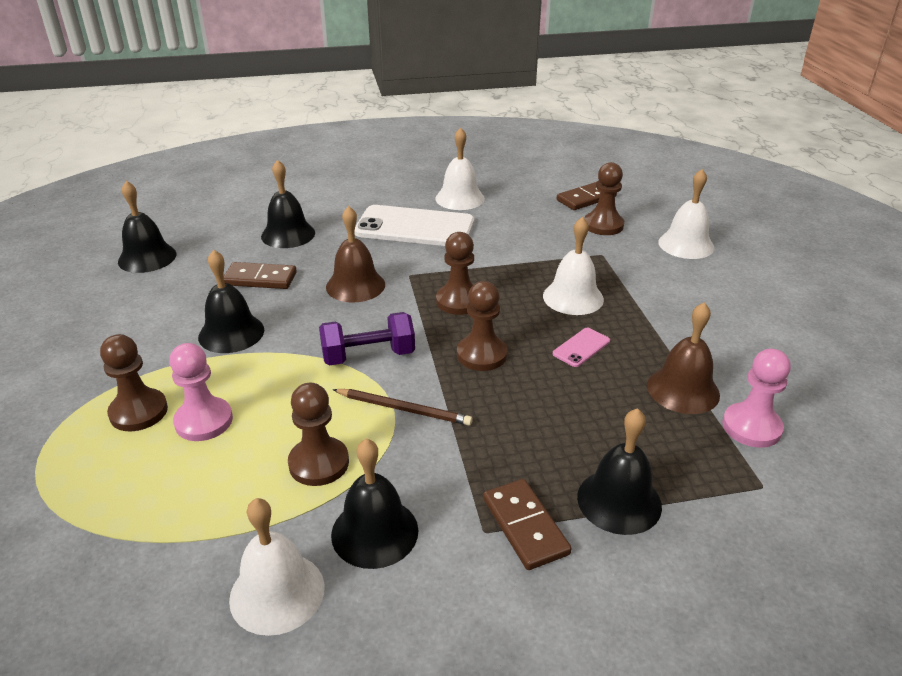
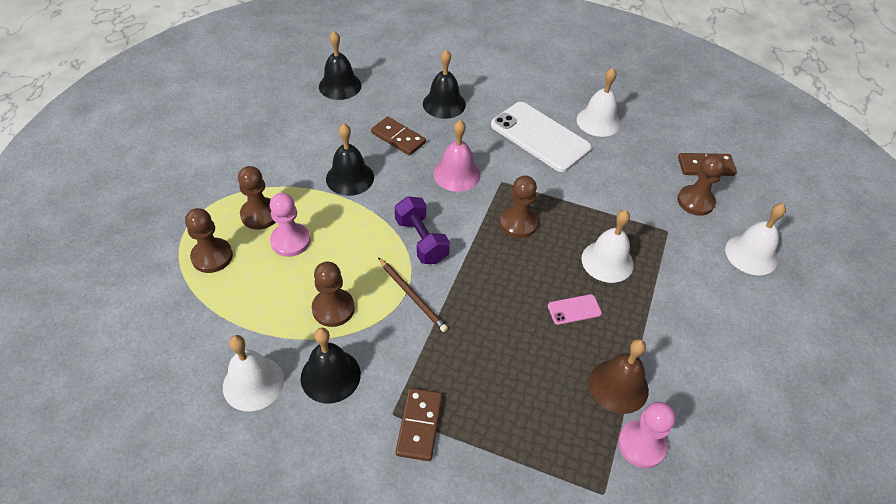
camera: 30 degrees right, 15 degrees up
purple dumbbell [319,312,415,366] -> purple dumbbell turned 45 degrees clockwise [395,196,450,264]
brown bell [326,206,385,303] -> pink bell [433,120,481,192]
brown pawn [457,281,507,371] -> brown pawn moved to [185,208,233,273]
black bell [577,408,662,535] -> none

